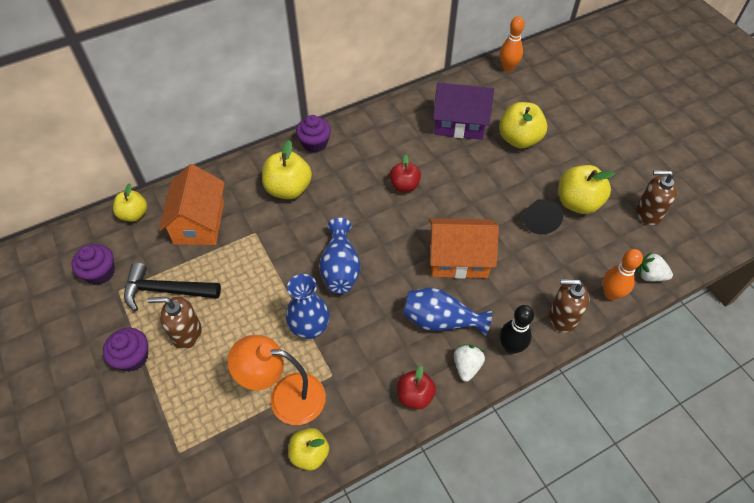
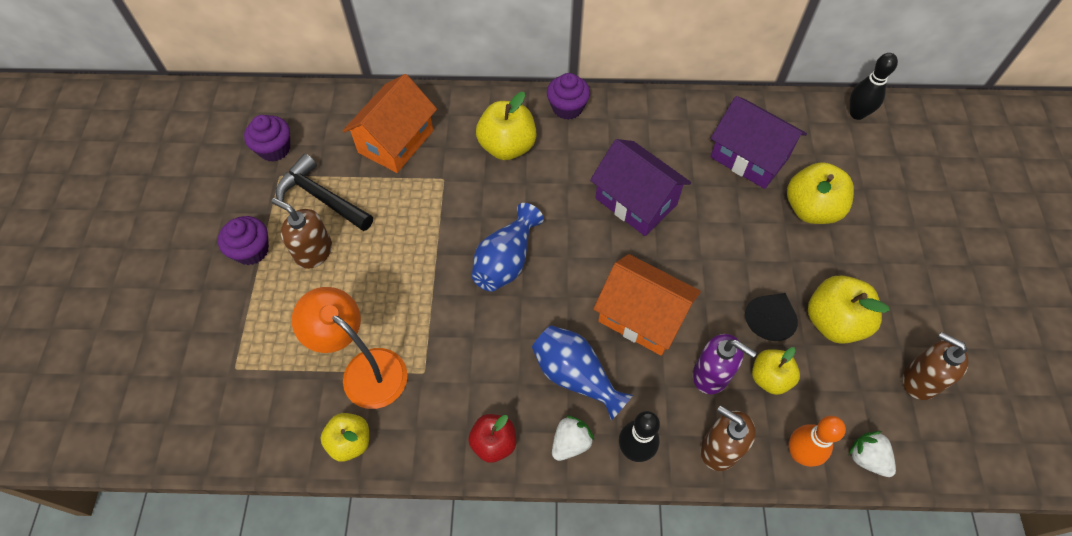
camera: 30 degrees right, 5 degrees up
yellow apple [113,183,147,222] -> yellow apple moved to [752,347,800,395]
blue vase [286,274,330,339] -> none
red apple [389,155,421,192] -> purple house [590,139,691,236]
orange bowling pin [500,16,525,72] -> black bowling pin [850,53,898,120]
none -> purple soap dispenser [693,334,757,394]

